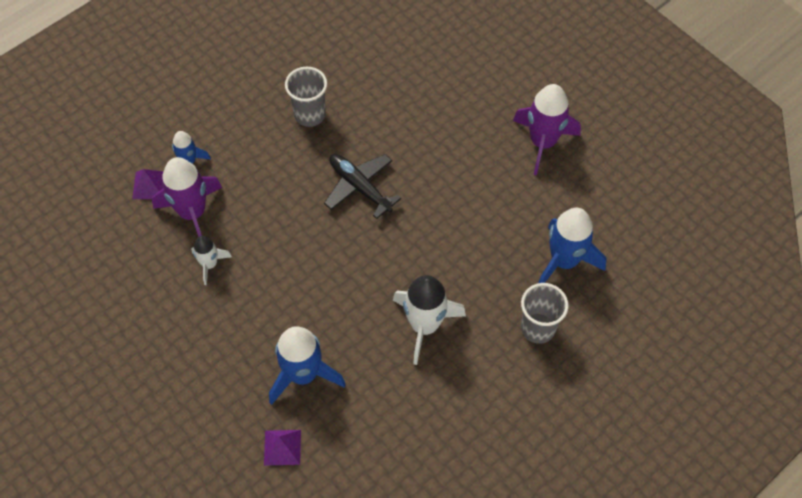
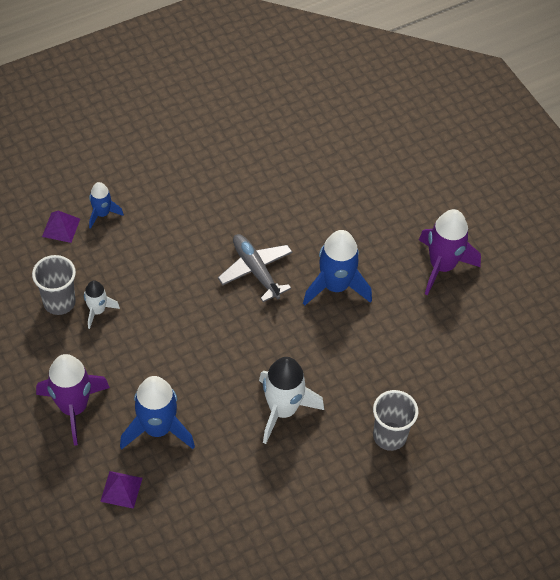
camera: 10 degrees right, 5 degrees down
purple rocket [152,157,222,237] -> purple rocket moved to [36,354,110,446]
grey cup [285,67,327,127] -> grey cup moved to [32,255,76,315]
black plane [324,154,401,219] -> grey plane [218,234,293,302]
blue rocket [538,208,606,283] -> blue rocket moved to [303,230,372,305]

